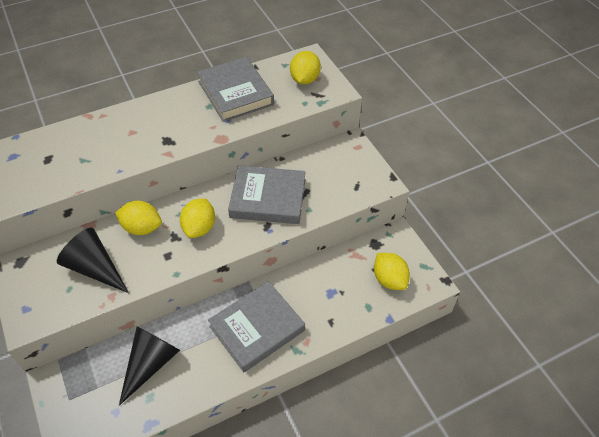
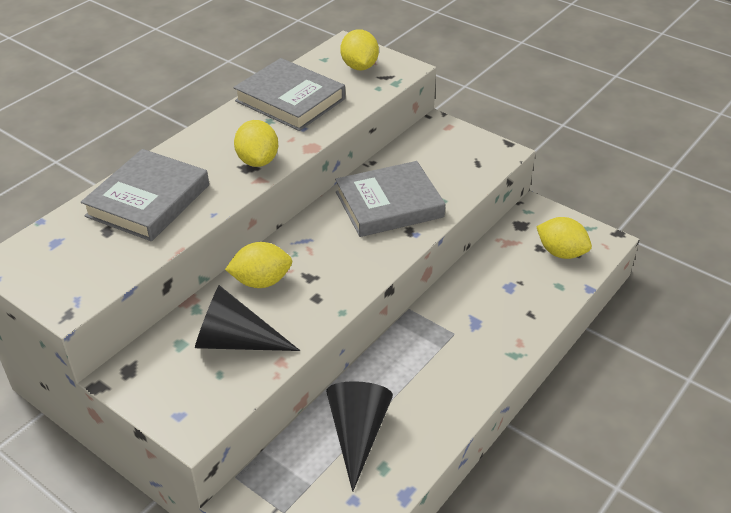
camera: 25 degrees left, 10 degrees down
yellow lemon [180,198,215,238] -> yellow lemon moved to [234,120,278,167]
grey book [208,281,305,372] -> grey book moved to [81,149,209,241]

